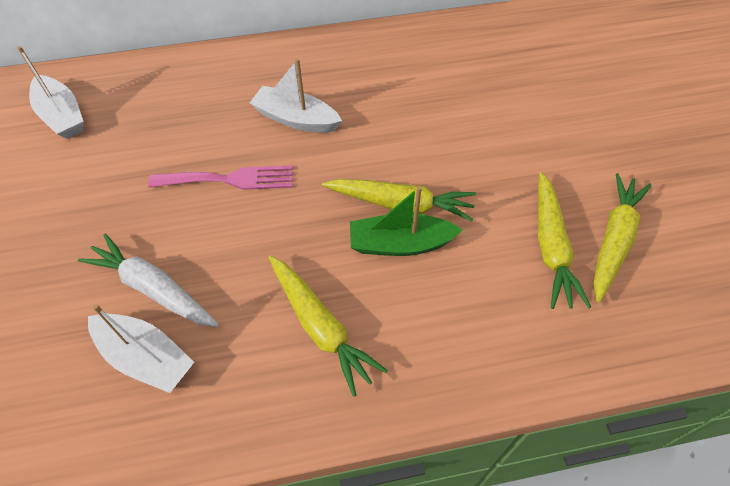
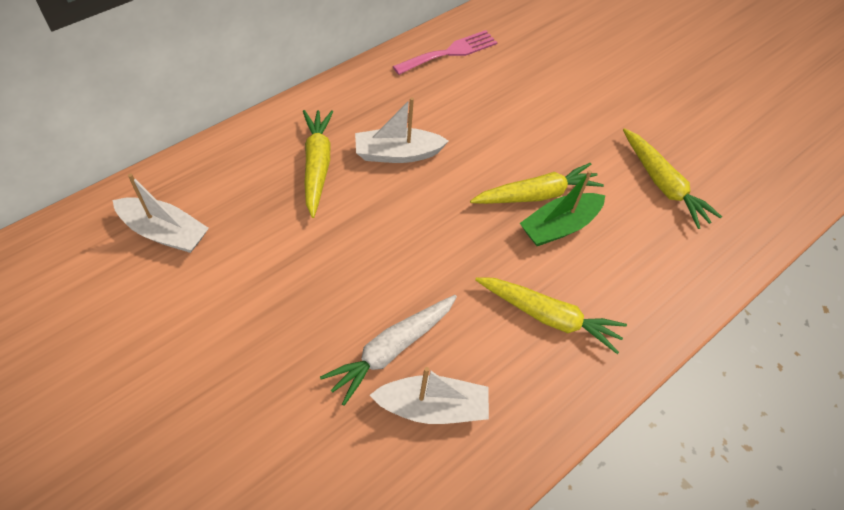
camera: 35 degrees left, 0 degrees up
white carrot [78,234,219,327] -> white carrot turned 45 degrees counterclockwise [320,295,457,406]
pink fork [148,165,293,190] -> pink fork moved to [393,30,498,75]
yellow carrot [594,173,652,303] -> yellow carrot moved to [303,110,334,218]

